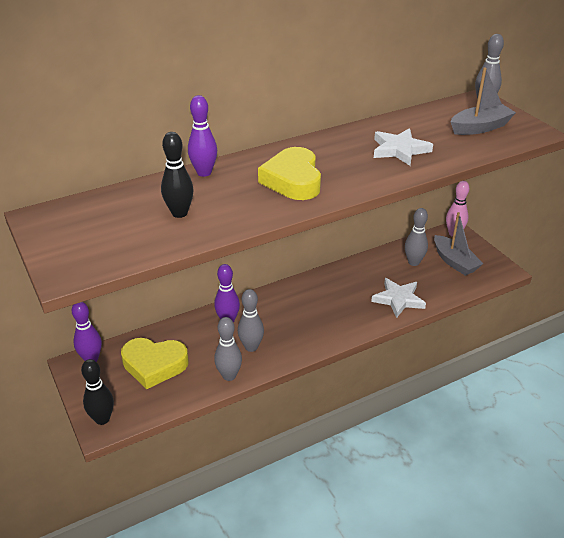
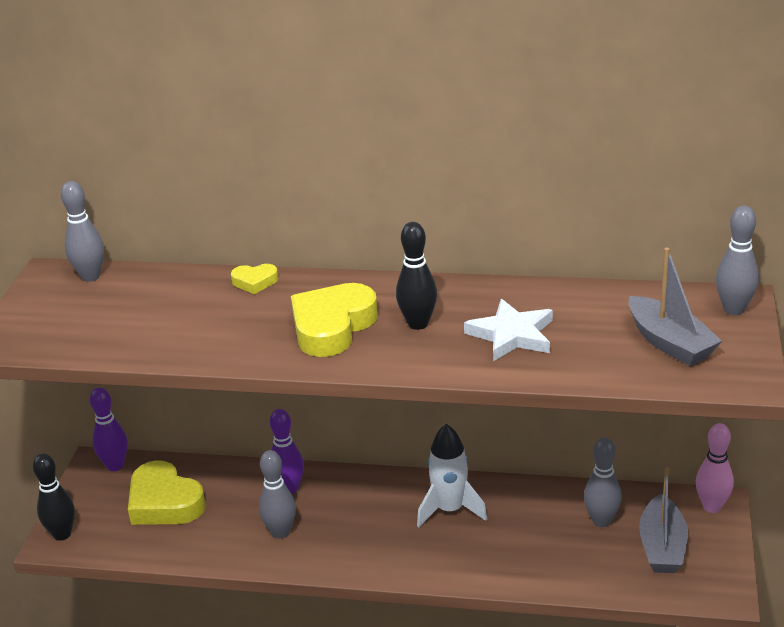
camera: 40 degrees right, 5 degrees down
black bowling pin [161,132,194,218] -> black bowling pin moved to [396,222,437,330]
purple bowling pin [188,95,217,177] -> yellow heart [231,264,279,294]
grey bowling pin [214,317,242,381] -> grey bowling pin moved to [61,181,104,282]
white star [371,278,426,318] -> none
grey boat [451,67,516,135] -> grey boat turned 45 degrees clockwise [629,247,722,366]
none -> white rocket [417,424,487,527]

